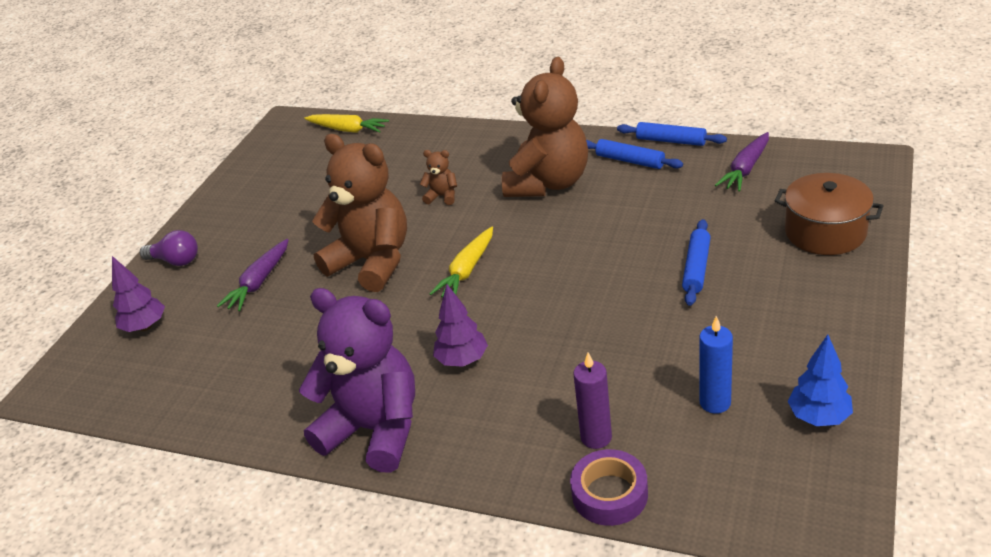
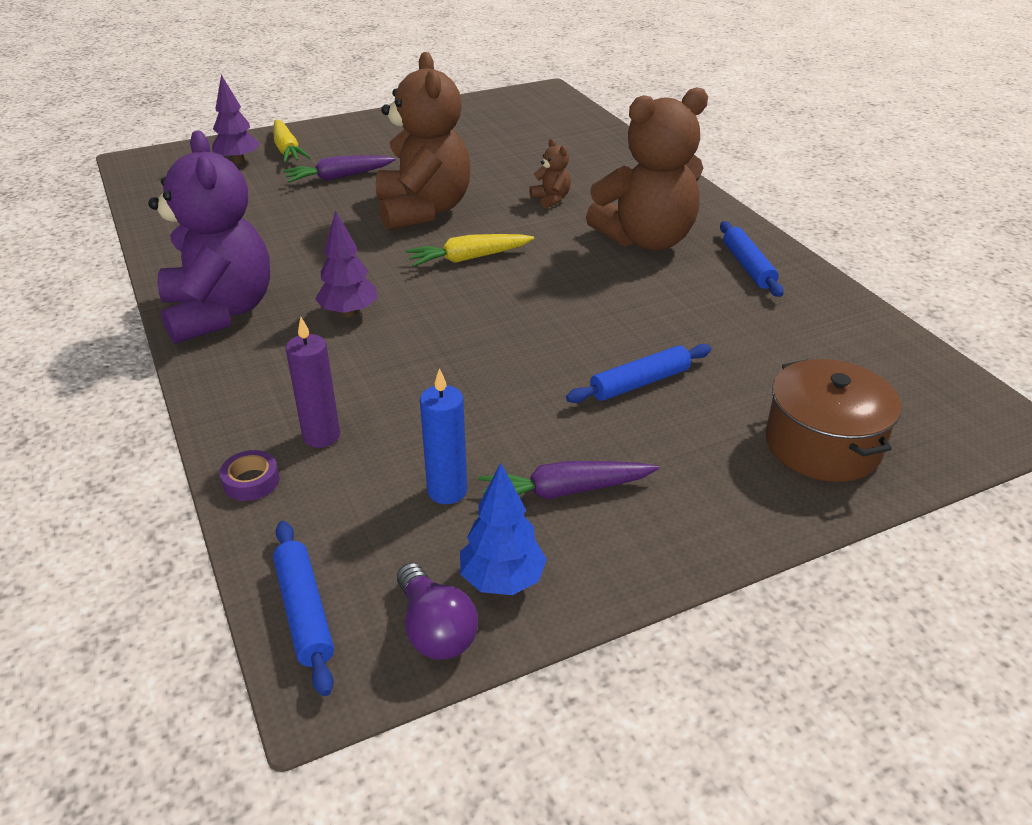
camera: 40 degrees right, 0 degrees up
purple light bulb [140,230,198,266] -> purple light bulb moved to [397,563,478,660]
yellow carrot [304,114,389,133] -> yellow carrot moved to [273,120,310,163]
purple tape [570,449,648,526] -> purple tape [220,450,280,501], size x0.61
blue rolling pin [617,122,727,146] -> blue rolling pin moved to [273,521,334,696]
purple carrot [715,132,769,192] -> purple carrot moved to [478,461,659,500]

